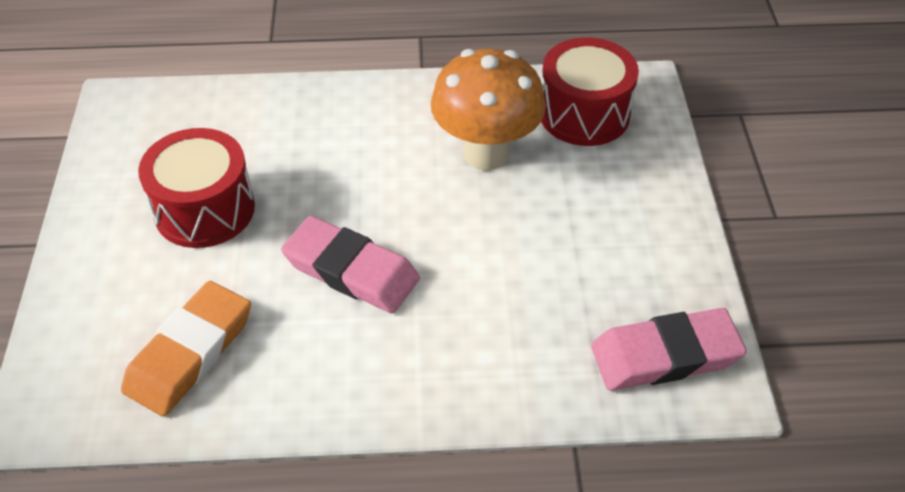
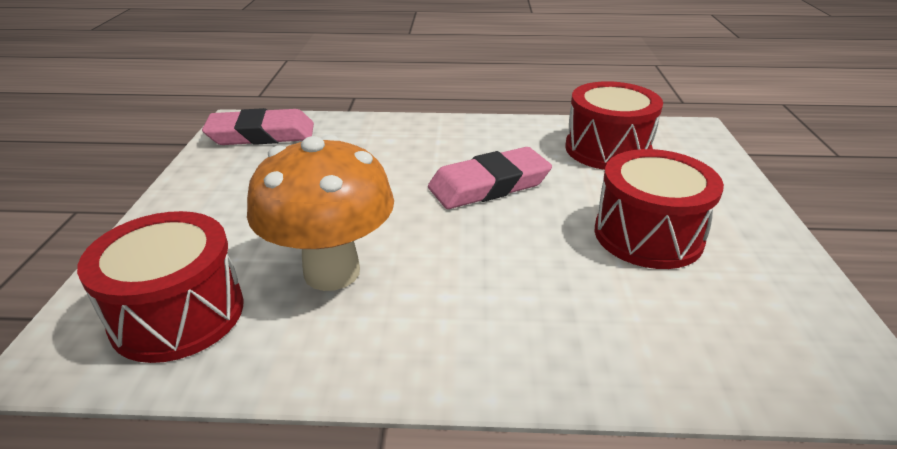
camera: 175 degrees left, 15 degrees down
orange eraser [121,281,251,417] -> red drum [565,81,663,170]
pink eraser [281,216,420,314] -> pink eraser turned 60 degrees counterclockwise [428,147,552,209]

